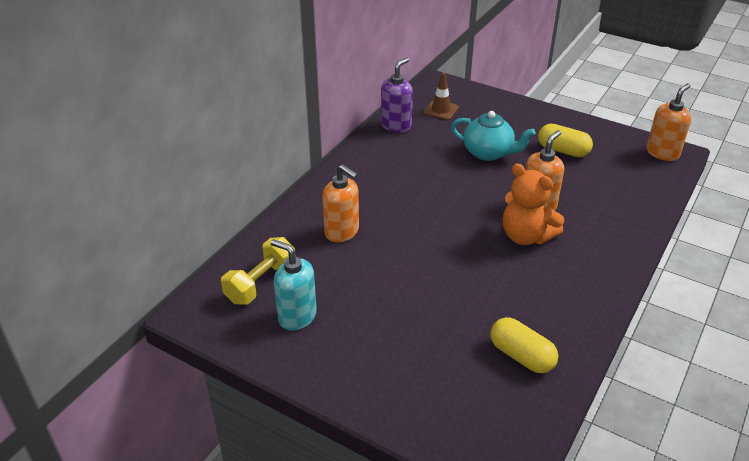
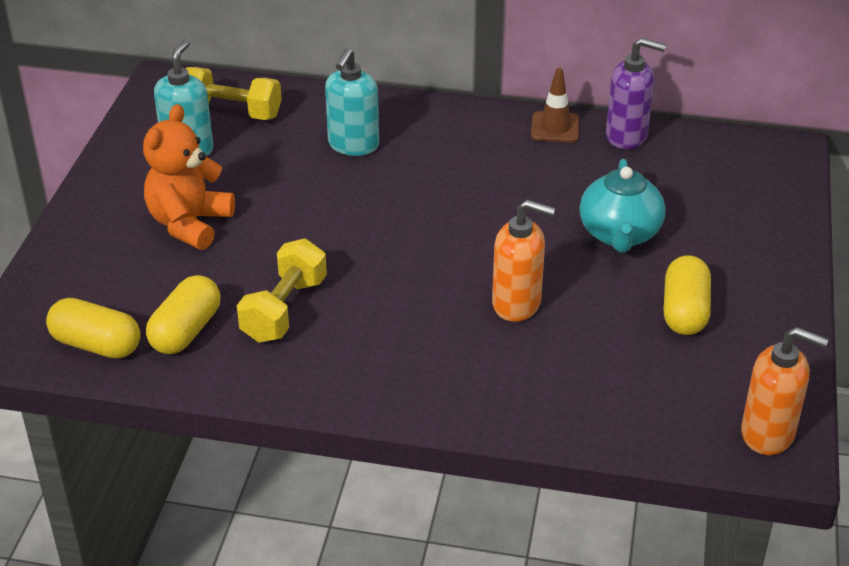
camera: 70 degrees right, 0 degrees up
orange soap dispenser [323,164,359,242] -> turquoise soap dispenser [325,48,379,156]
brown traffic cone [424,72,459,120] -> brown traffic cone moved to [531,68,579,142]
orange teddy bear [503,163,564,245] -> orange teddy bear moved to [143,104,235,250]
none -> yellow capsule [46,298,141,359]
none -> yellow dumbbell [237,239,327,343]

